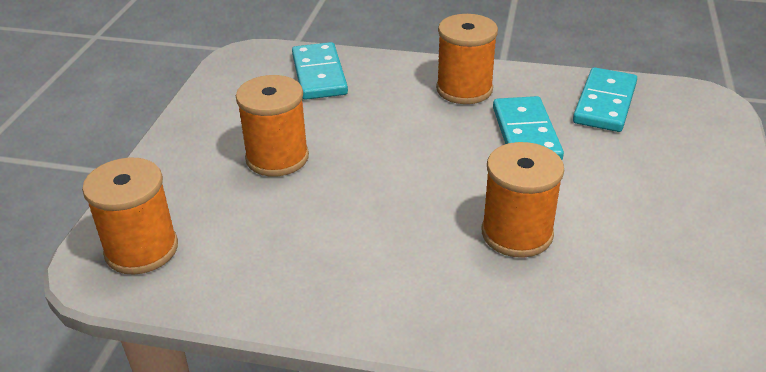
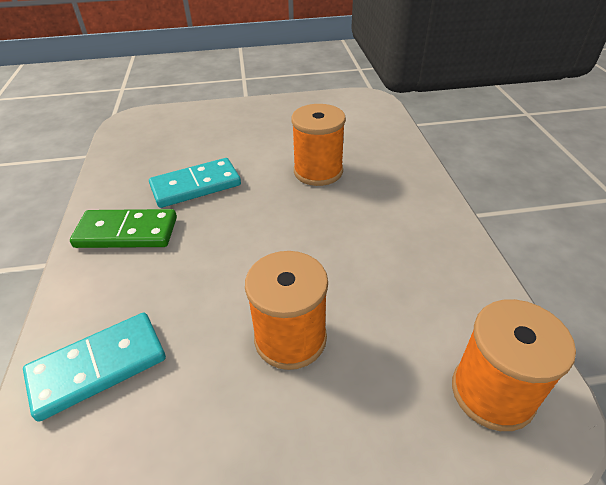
camera: 110 degrees left, 5 degrees up
orange spool [436,14,498,104] -> green domino [70,209,177,248]
turquoise domino [573,67,637,132] -> none

